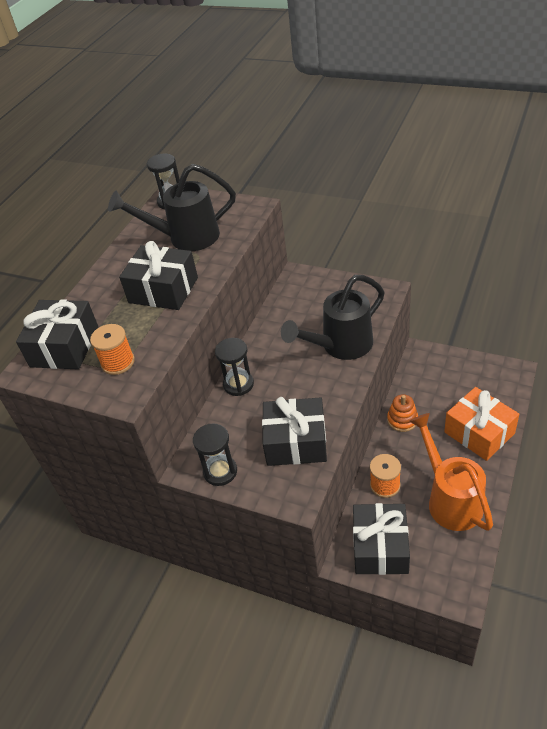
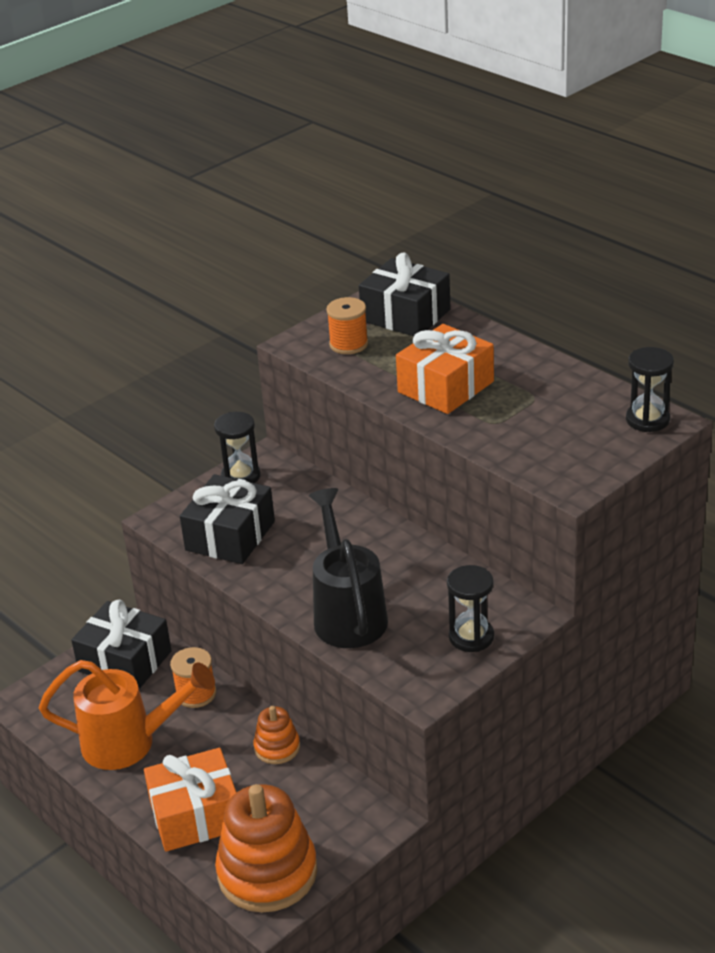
camera: 110 degrees right, 10 degrees down
black watering can [108,164,236,251] -> none
black gift [119,241,198,310] -> orange gift [396,324,494,414]
black hourglass [215,338,254,396] -> black hourglass moved to [447,565,494,652]
none -> orange stacking toy [215,784,317,912]

